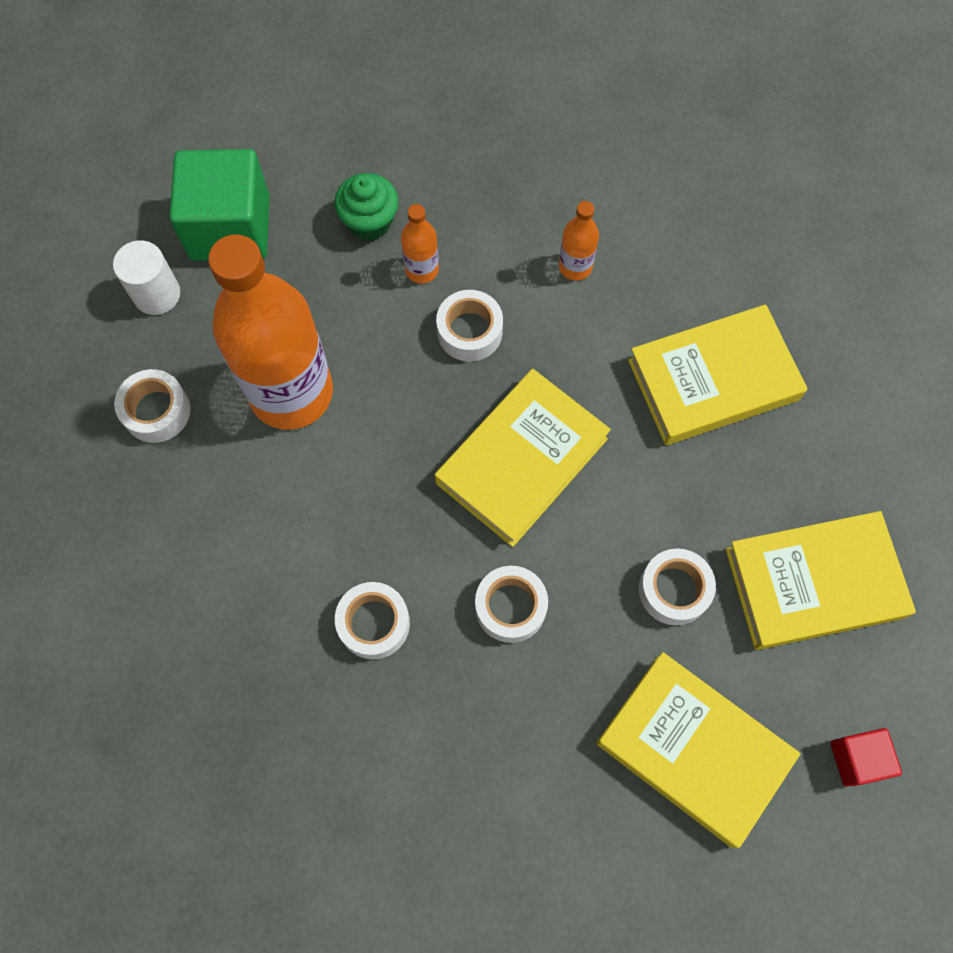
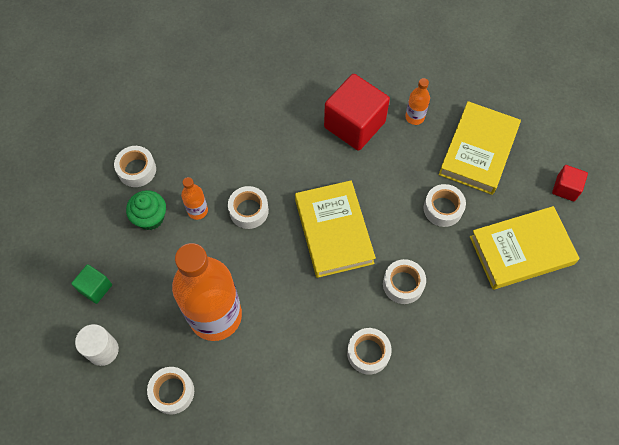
camera: 55 degrees left, 5 degrees down
green cube [169,149,270,261] -> green cube [71,264,112,304], size x0.50
orange bottle [559,201,599,281] -> orange bottle moved to [405,78,430,125]
yellow book [628,304,807,445] -> red cube [324,74,390,151]
none -> white tape [114,146,156,187]

